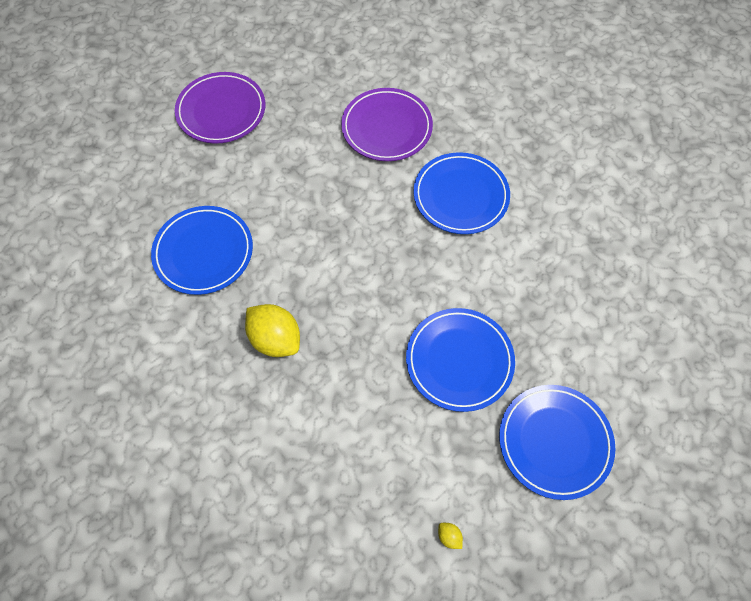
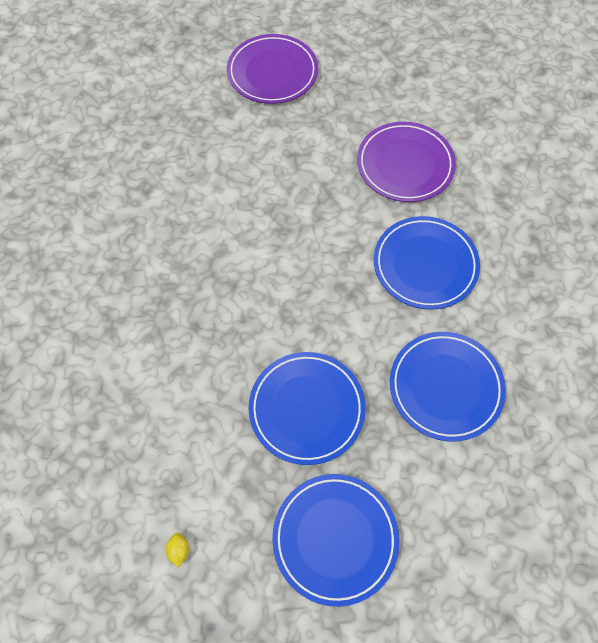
camera: 35 degrees right, 0 degrees up
blue plate [151,206,253,295] -> blue plate moved to [390,332,506,442]
yellow lemon [245,304,300,357] -> none

